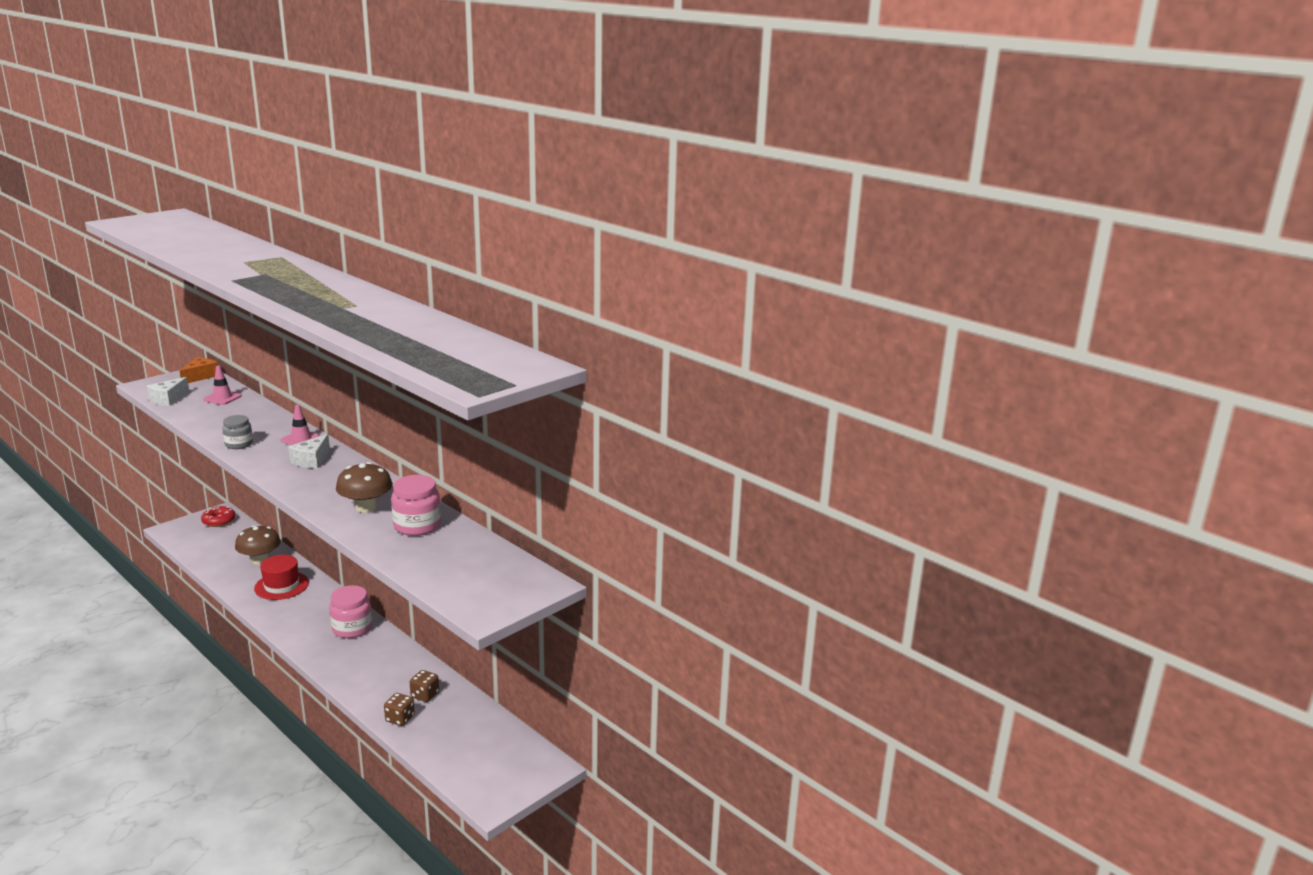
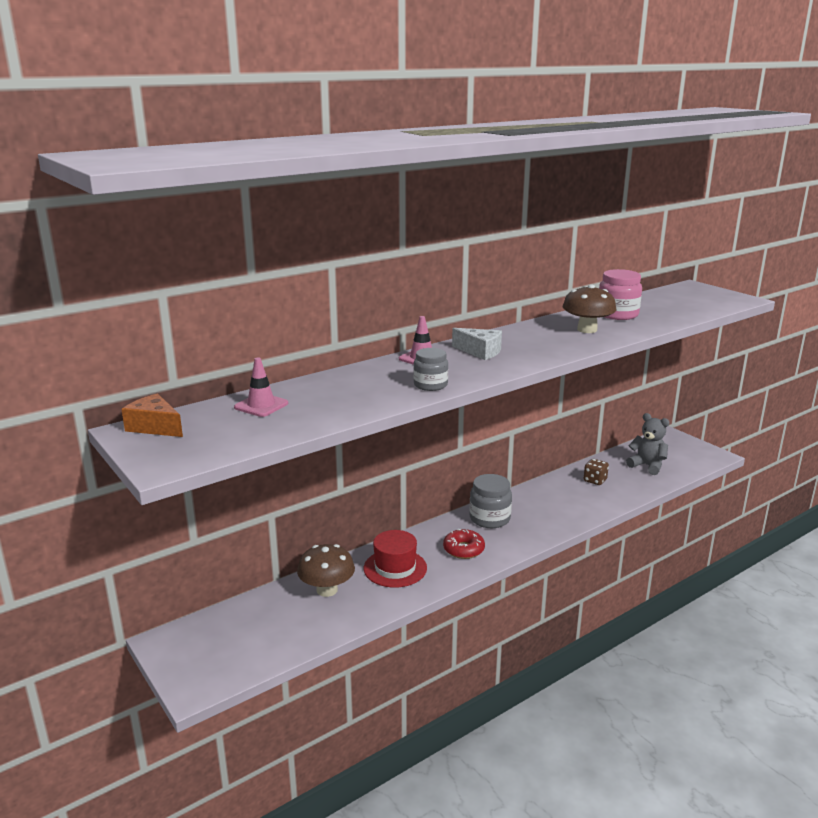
camera: 80 degrees left, 0 degrees up
white cheese [147,377,189,406] -> none
red donut [201,506,235,527] -> red donut moved to [443,529,485,559]
pink jar [329,585,372,638] -> grey jar [469,474,512,528]
brown dice [384,693,415,726] -> none
none -> grey teddy bear [626,413,669,475]

